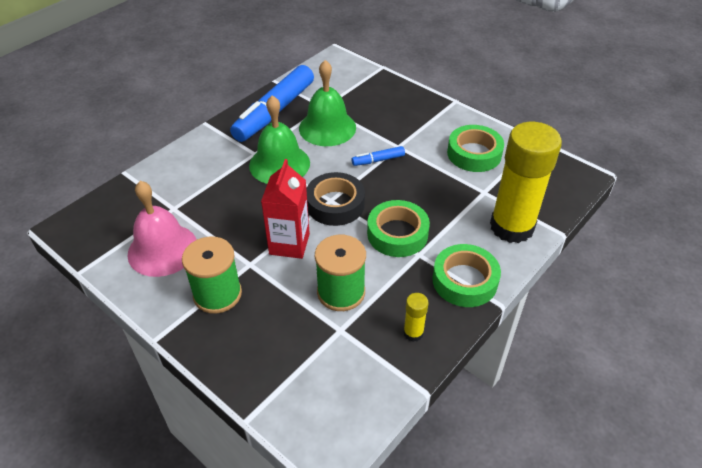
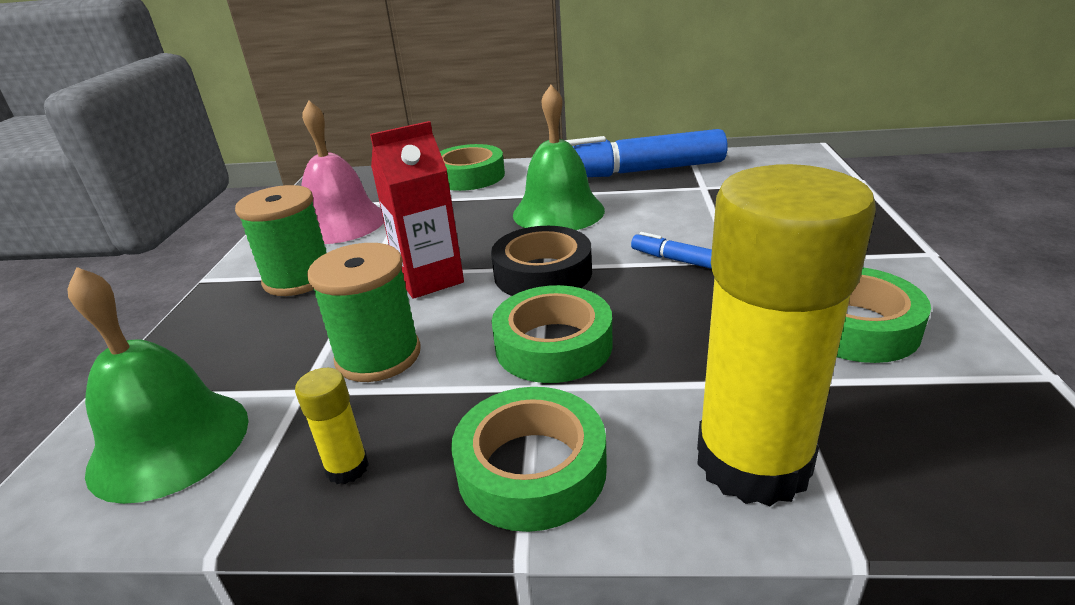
camera: 55 degrees right, 15 degrees down
green bell [299,60,356,146] -> green bell moved to [67,267,249,504]
none -> green tape [440,144,505,191]

